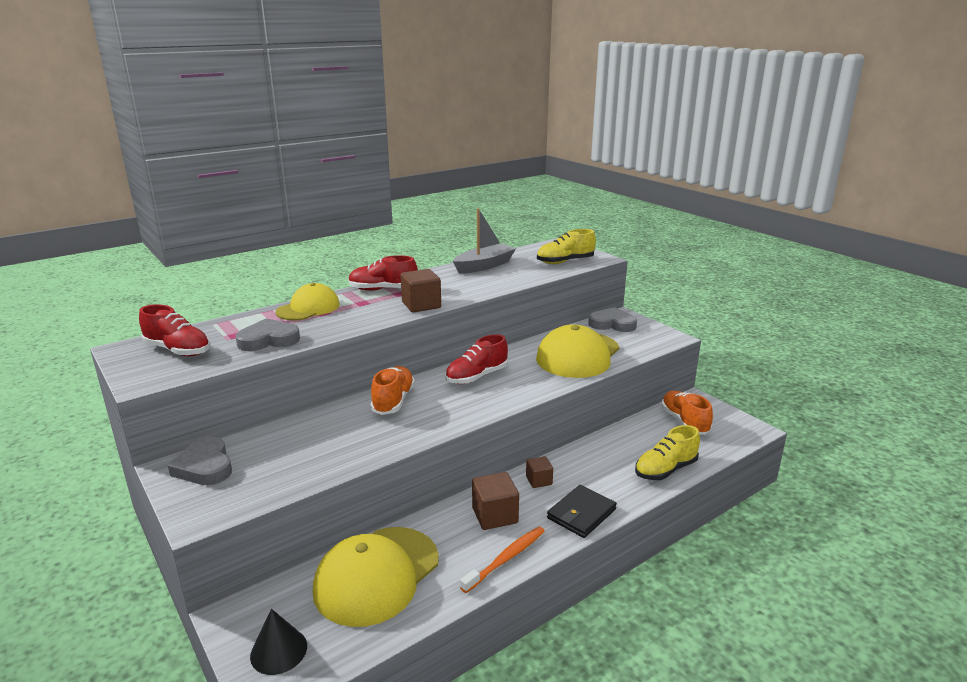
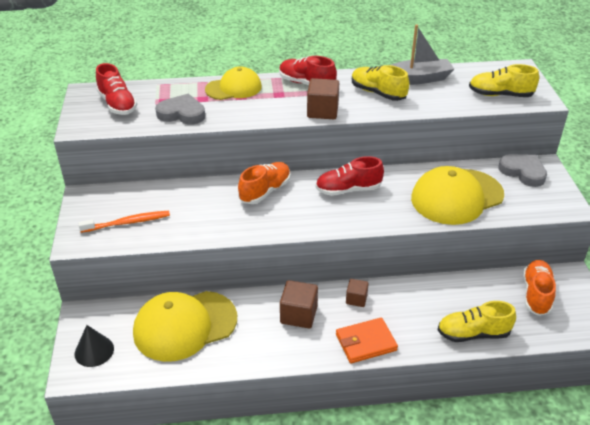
camera: 30 degrees right, 15 degrees up
grey heart [168,437,232,485] -> none
orange toothbrush [460,527,545,593] -> orange toothbrush moved to [78,211,170,233]
black wallet [547,485,617,538] -> orange wallet [336,317,398,363]
none -> yellow shoe [352,65,409,101]

